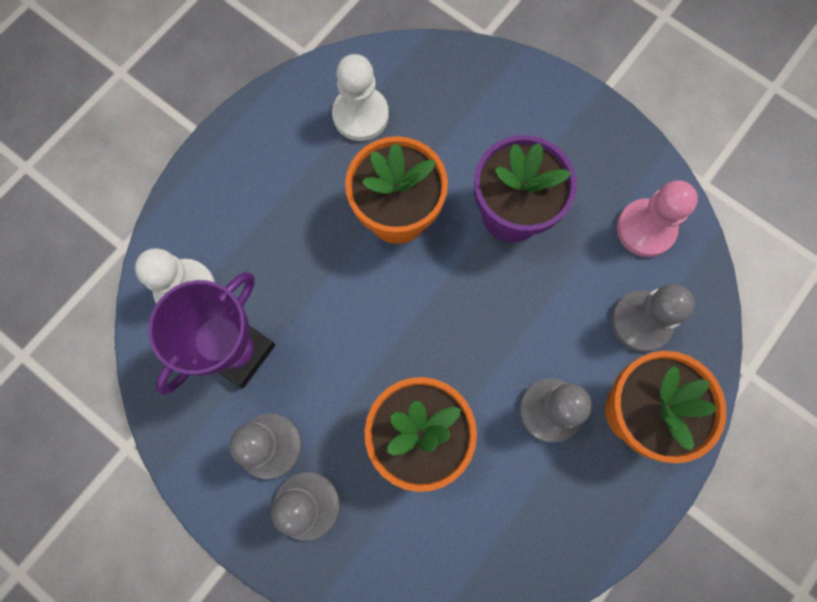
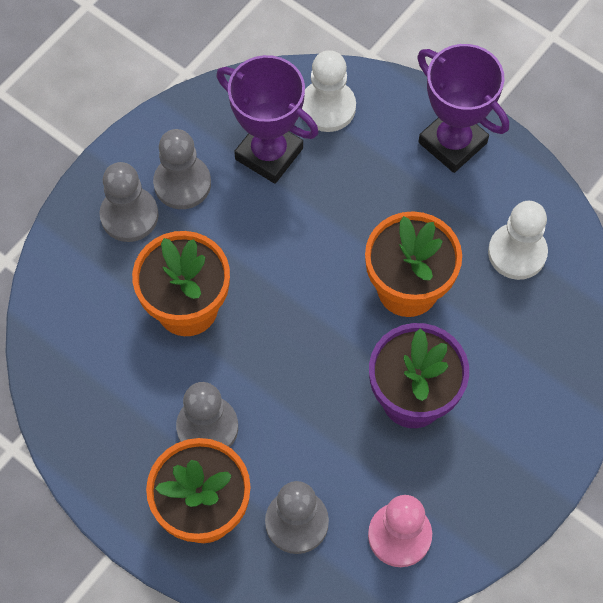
camera: 90 degrees right, 10 degrees down
none -> purple trophy [417,44,509,173]

